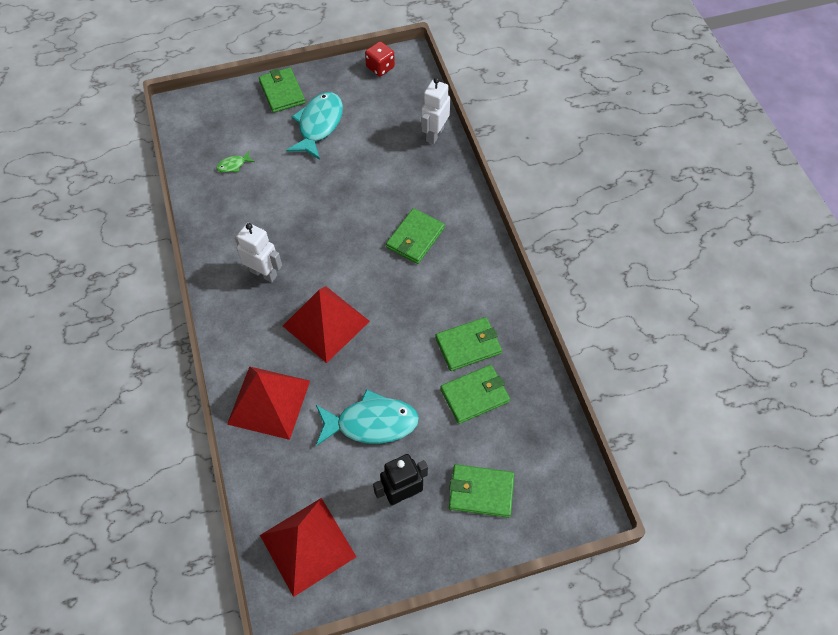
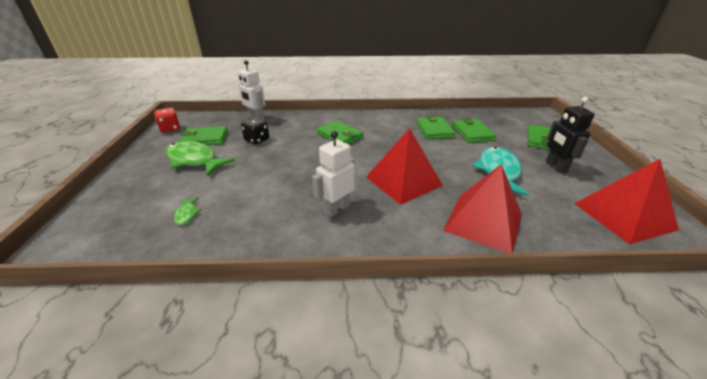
camera: 75 degrees left, 25 degrees down
green wallet [259,67,305,113] -> green wallet moved to [180,126,228,145]
turquoise fish [286,92,343,160] -> green fish [166,141,235,176]
none -> black dice [241,118,269,144]

